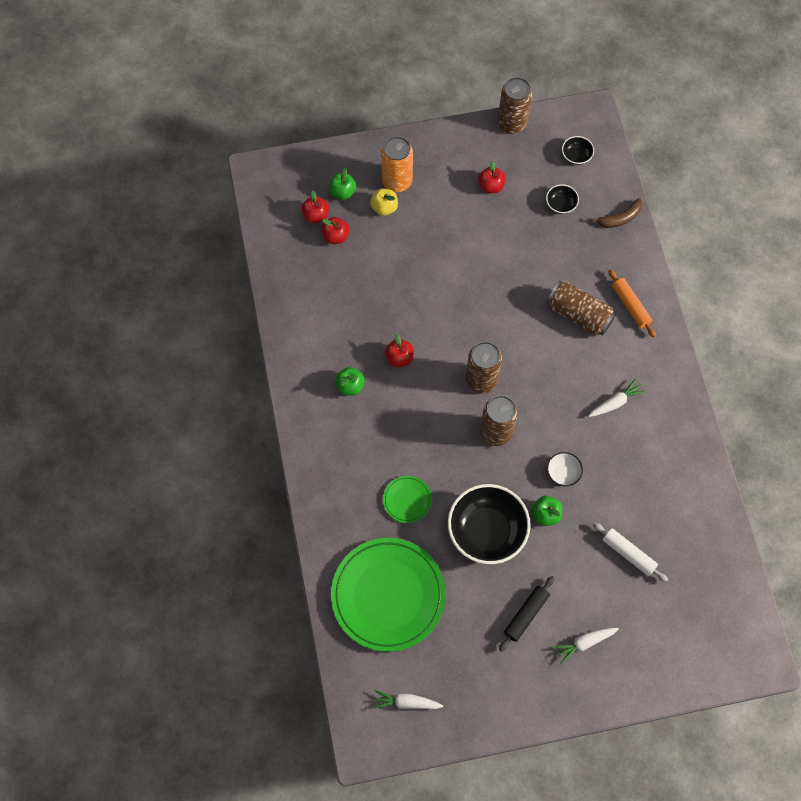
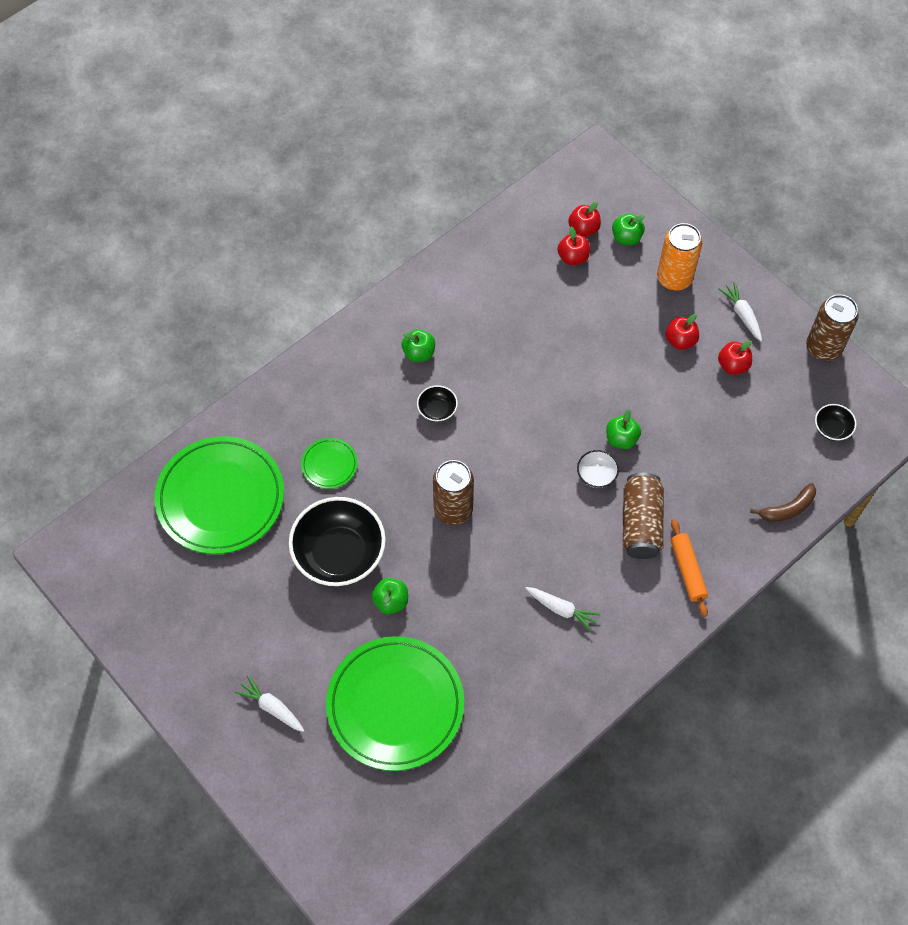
camera: 60 degrees right, 5 degrees down
yellow apple [370,188,398,216] -> none
white carrot [373,690,443,709] -> white carrot moved to [719,282,762,342]
red apple [385,335,414,367] -> red apple moved to [665,314,699,350]
brown can [466,342,502,394] -> none
black rolling pin [499,576,554,652] -> none
black bowl [546,184,579,214] -> black bowl moved to [417,385,458,422]
white bowl [547,452,583,486] -> white bowl moved to [577,450,619,488]
brown banana [590,198,643,228] -> brown banana turned 60 degrees counterclockwise [750,483,816,522]
white rolling pin [593,522,668,582] -> green plate [326,636,464,771]
orange rolling pin [608,269,656,338] -> orange rolling pin turned 45 degrees counterclockwise [671,519,708,617]
none -> green apple [606,409,641,449]

